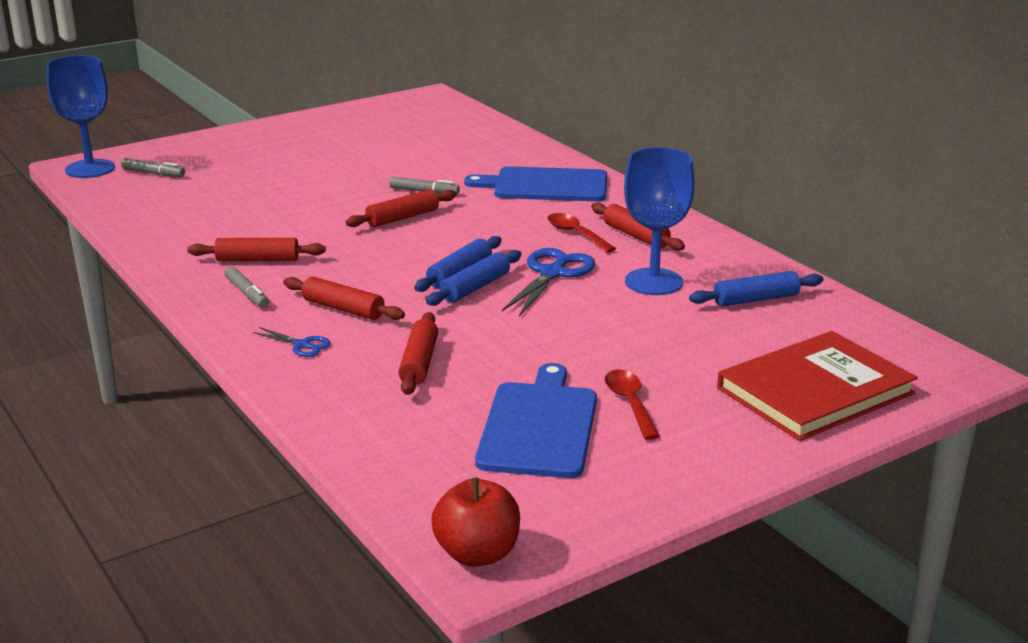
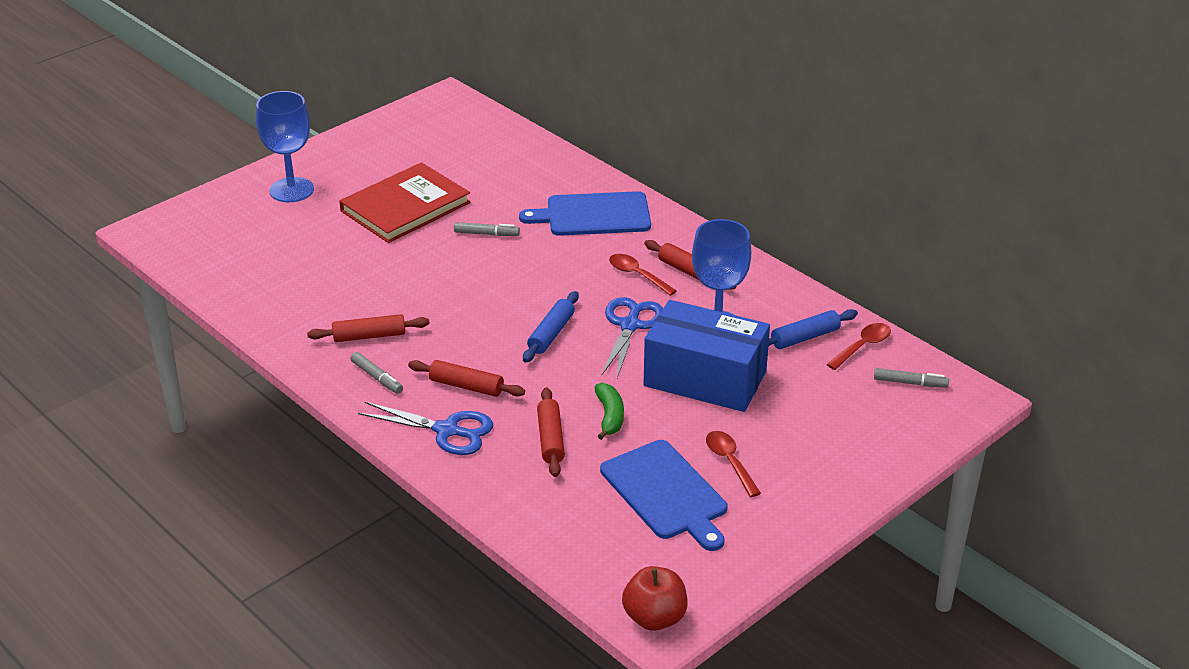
camera: 10 degrees left, 10 degrees up
blue goblet [46,55,115,178] -> blue goblet moved to [256,91,314,202]
grey marker [121,158,185,177] -> grey marker moved to [874,368,949,388]
blue scissors [253,327,331,357] -> blue scissors [358,402,493,455], size x1.92
red rolling pin [345,189,457,227] -> none
blue rolling pin [426,250,521,306] -> none
blue cutting board [475,363,597,478] -> blue cutting board turned 150 degrees clockwise [600,440,728,551]
red book [717,331,918,441] -> red book moved to [339,162,471,243]
none -> green banana [595,383,624,440]
none -> blue box [644,300,770,412]
none -> red spoon [826,323,891,370]

